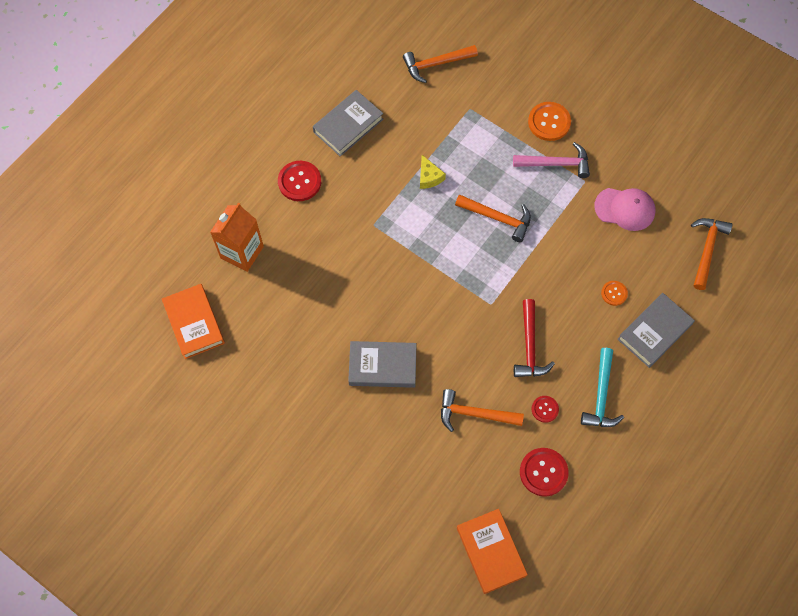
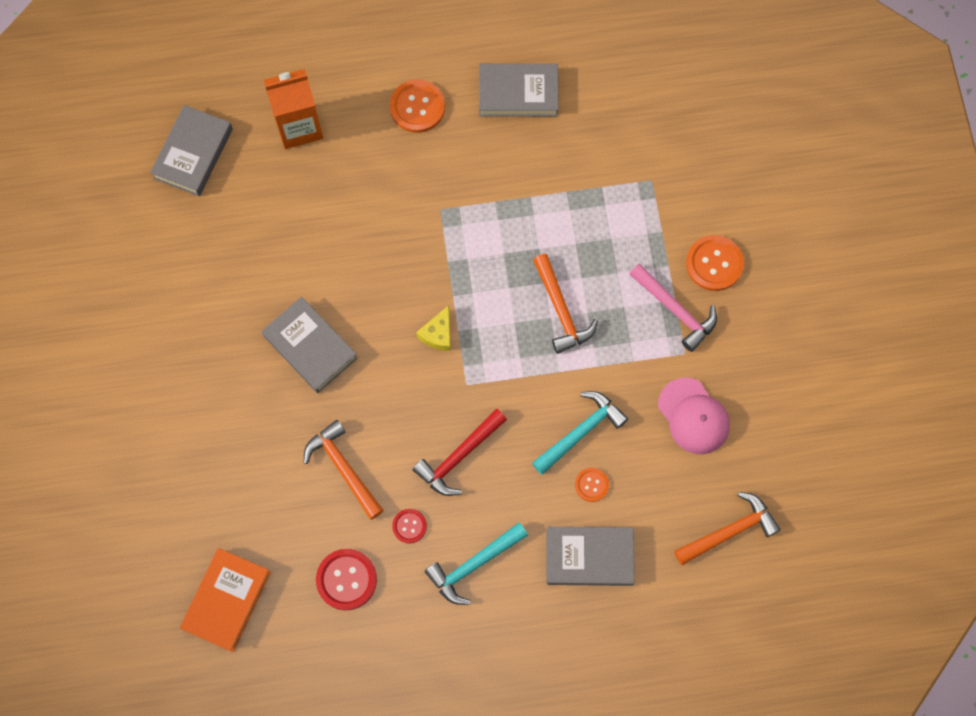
camera: 45 degrees right, 5 degrees up
orange book [162,284,225,359] -> grey book [150,105,233,196]
red button [278,161,321,201] -> orange button [390,80,445,133]
orange hammer [403,45,478,83] -> none
yellow cheese [420,155,446,189] -> yellow cheese moved to [416,305,451,351]
none -> turquoise hammer [532,391,628,475]

